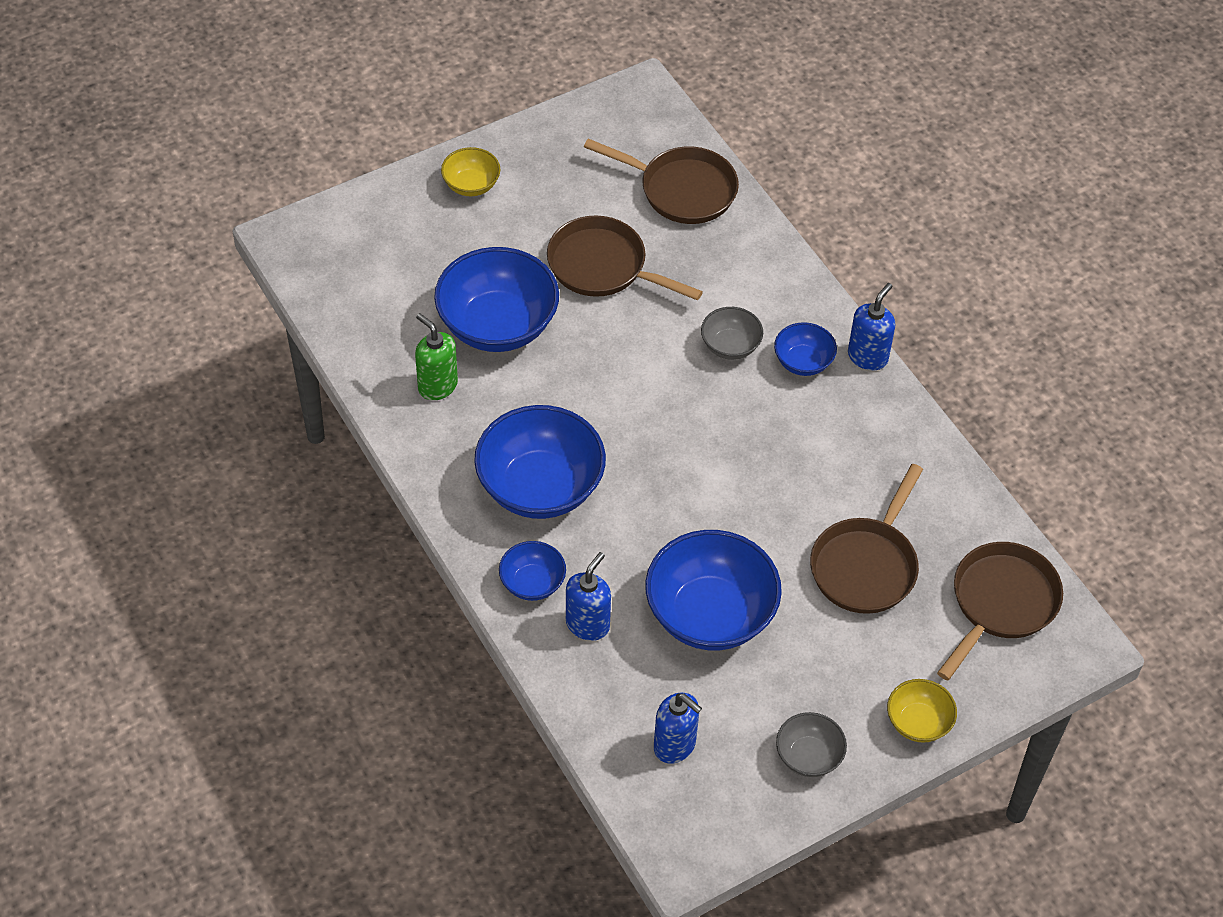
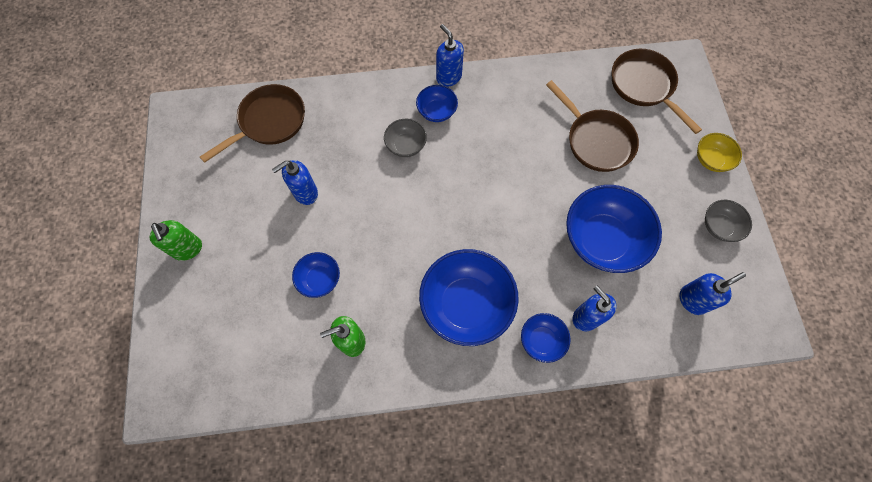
camera: 65 degrees left, 15 degrees up
blue bowl [434,247,559,352] -> blue bowl [292,252,340,298], size x0.50
yellow bowl [441,147,500,196] -> green soap dispenser [150,220,202,261]
brown pan [547,216,703,301] -> blue soap dispenser [272,160,318,205]

